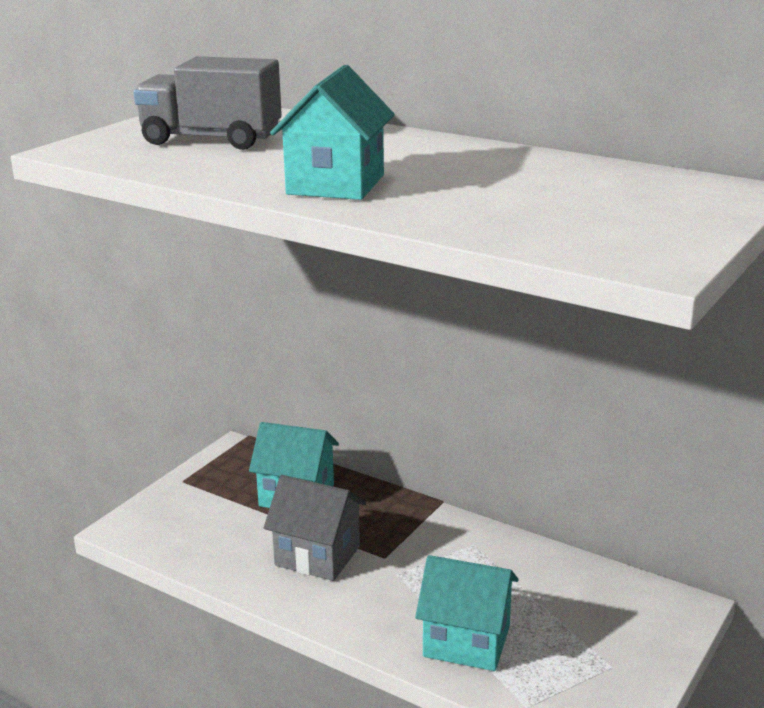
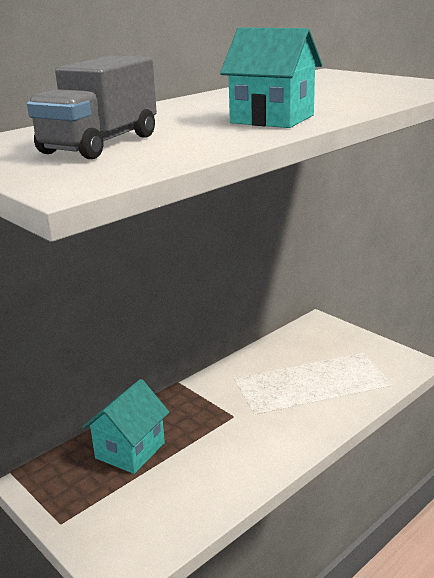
camera: 75 degrees left, 0 degrees up
grey house [264,475,366,581] -> none
turquoise house [415,555,519,671] -> none

